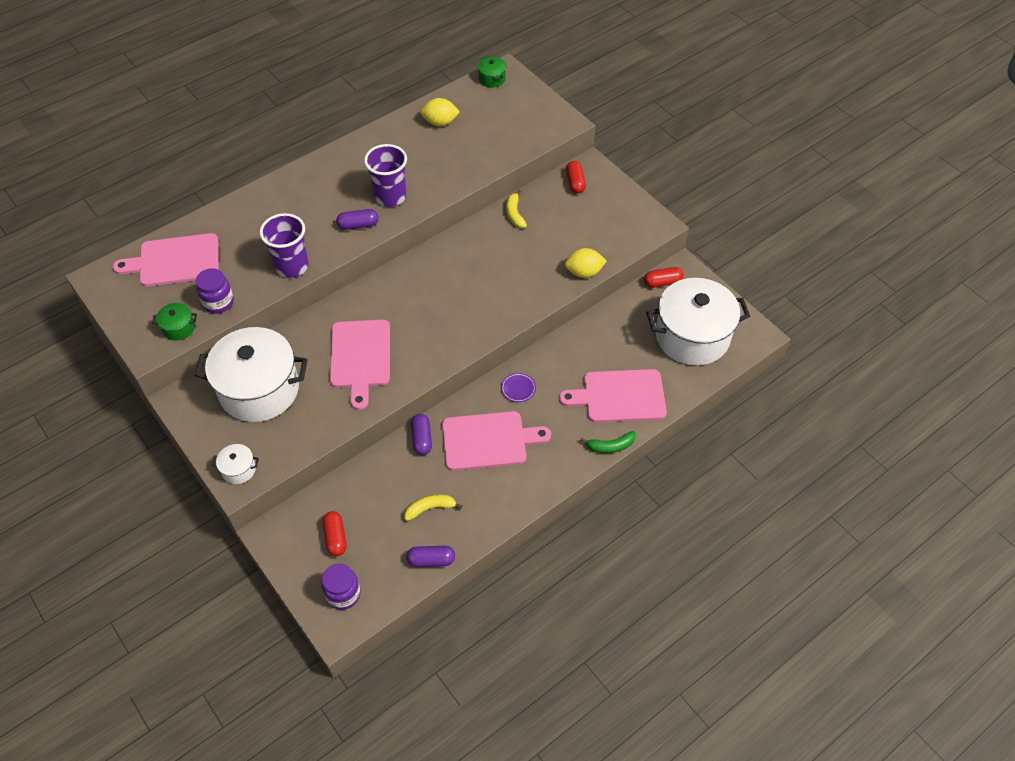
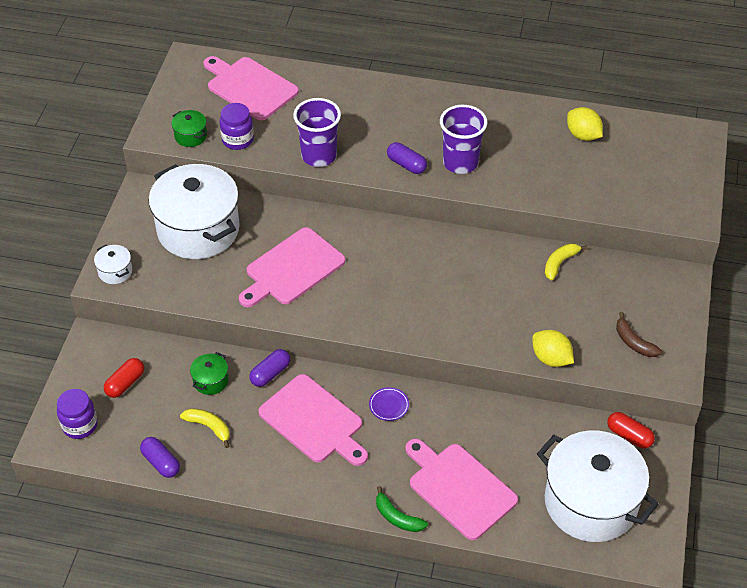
camera: 50 degrees right, 5 degrees down
green pot [477,56,506,87] -> green pot moved to [190,352,228,395]
red capsule [566,161,586,194] -> none
none -> brown banana [616,312,662,357]

